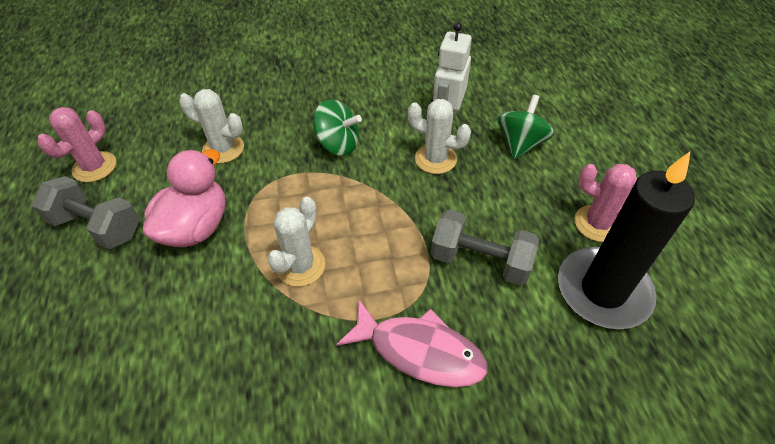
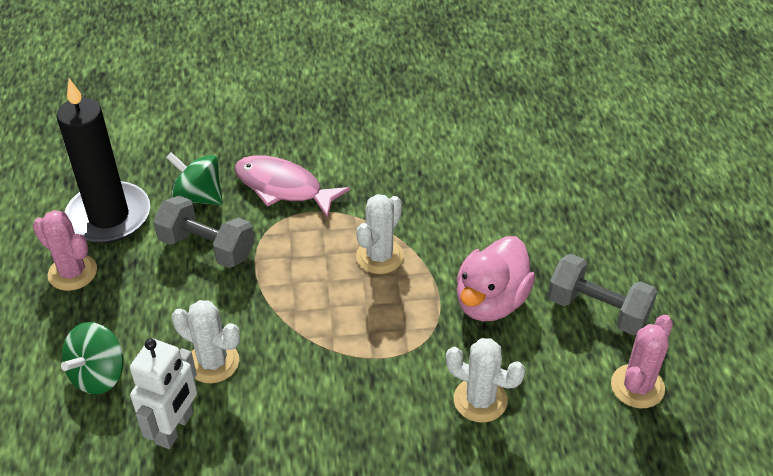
camera: 175 degrees left, 5 degrees down
green spinning top [313,99,362,156] -> green spinning top moved to [166,152,223,205]

